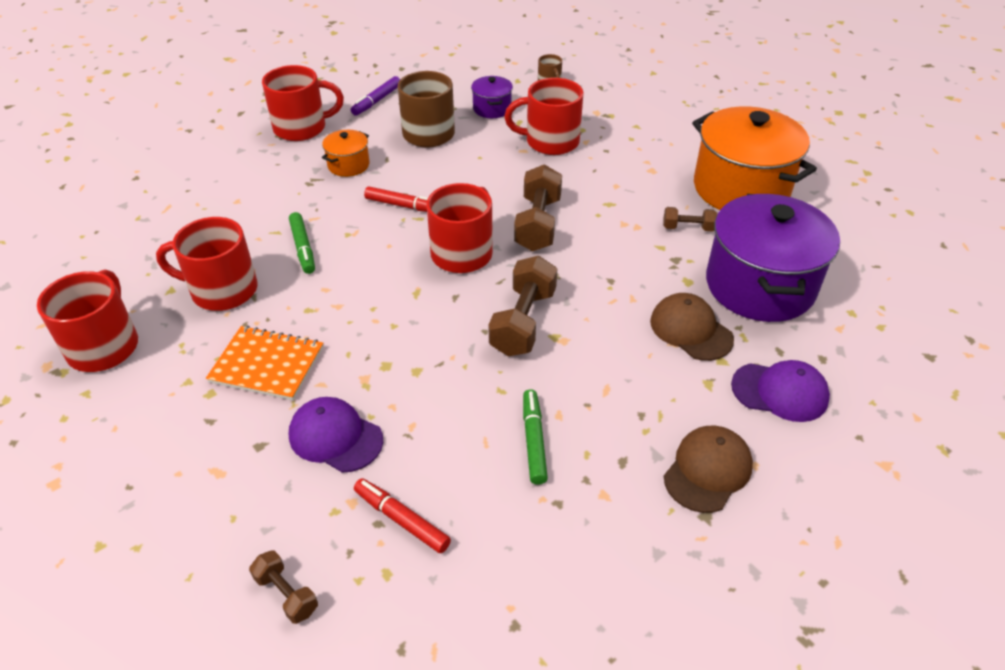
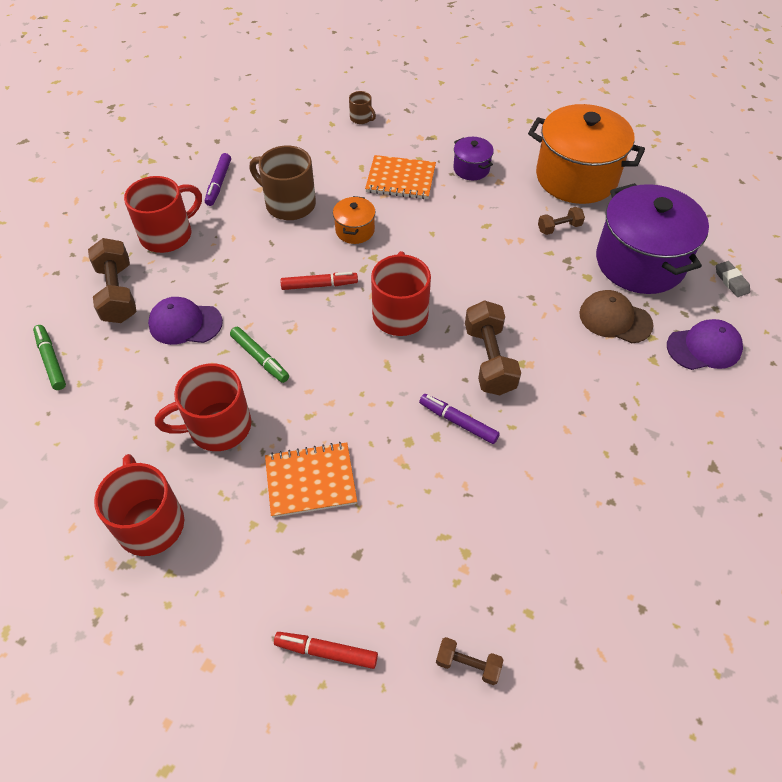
camera: 25 degrees left, 10 degrees up
purple cap [289,397,383,473] -> purple cap moved to [148,297,223,345]
orange pot [322,130,370,177] -> orange pot moved to [333,196,375,244]
red marker [354,478,451,553] -> red marker moved to [274,632,378,669]
purple pot [471,76,513,118] -> purple pot moved to [453,137,494,180]
red mug [504,78,584,155] -> orange notebook [365,155,436,199]
brown dumbbell [514,164,562,251] -> brown dumbbell moved to [88,238,136,323]
green marker [523,389,548,485] -> green marker moved to [33,325,66,390]
brown cap [664,426,753,513] -> none
none -> purple marker [419,394,500,444]
none -> grey eraser [716,261,750,297]

